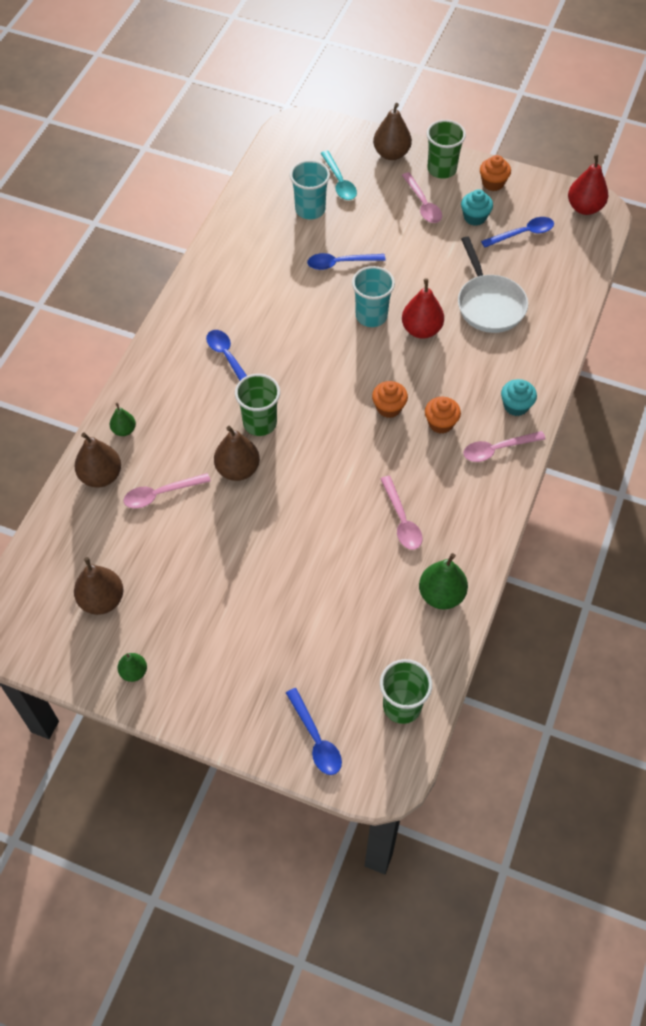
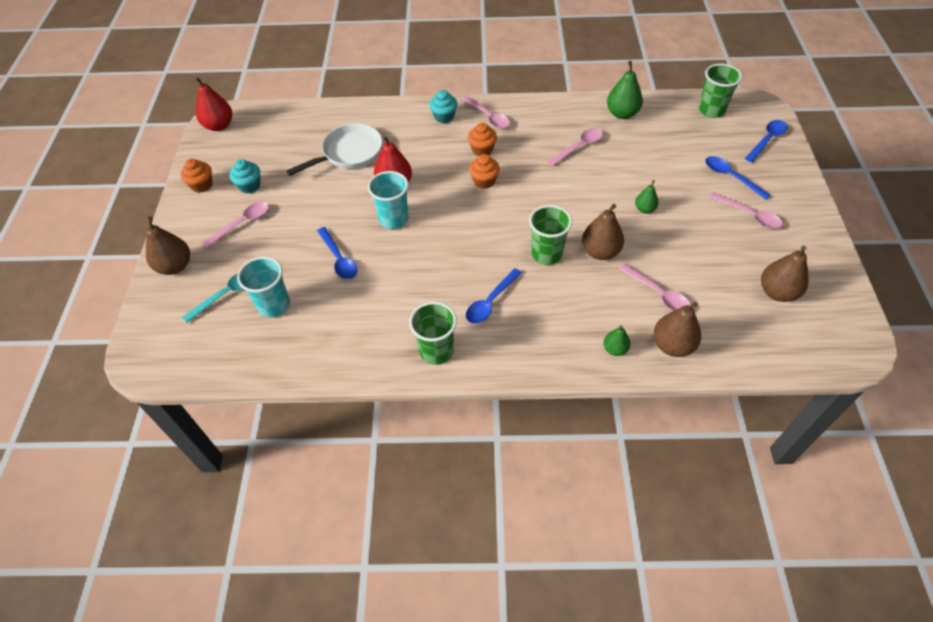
camera: 110 degrees left, 5 degrees down
green pear [118,653,147,682] -> green pear moved to [635,180,659,213]
green cup [426,120,466,179] -> green cup moved to [409,302,457,365]
blue spoon [481,217,554,248] -> blue spoon moved to [705,156,771,200]
none -> pink spoon [708,192,783,229]

